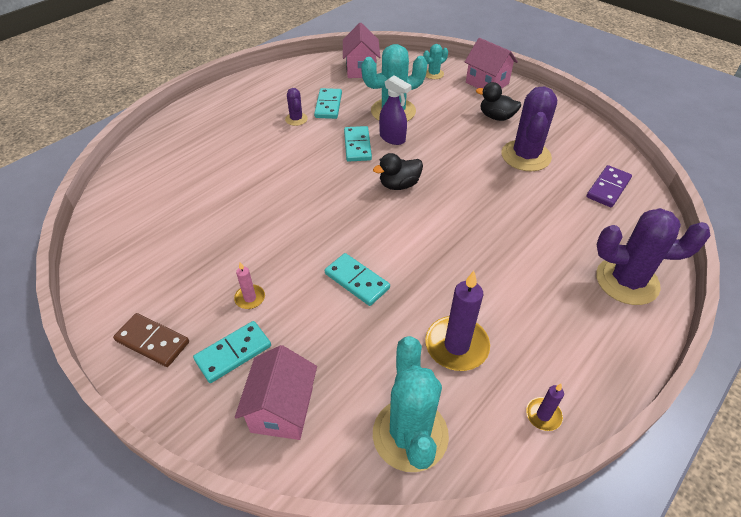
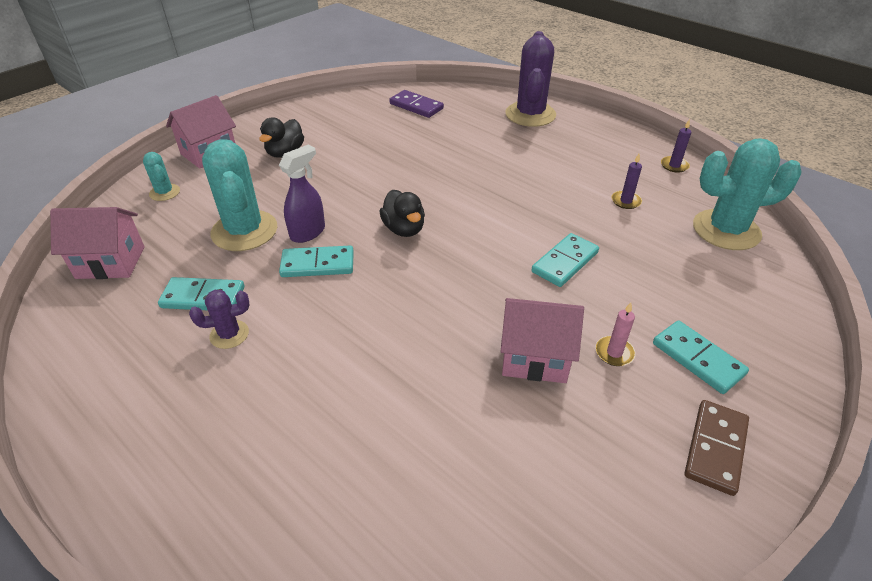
camera: 90 degrees left, 5 degrees down
pink house [235,345,317,440] -> pink house moved to [501,298,584,383]
purple candle [425,271,490,371] -> purple candle [612,154,642,209], size x0.51
purple cactus [501,86,557,171] -> none

